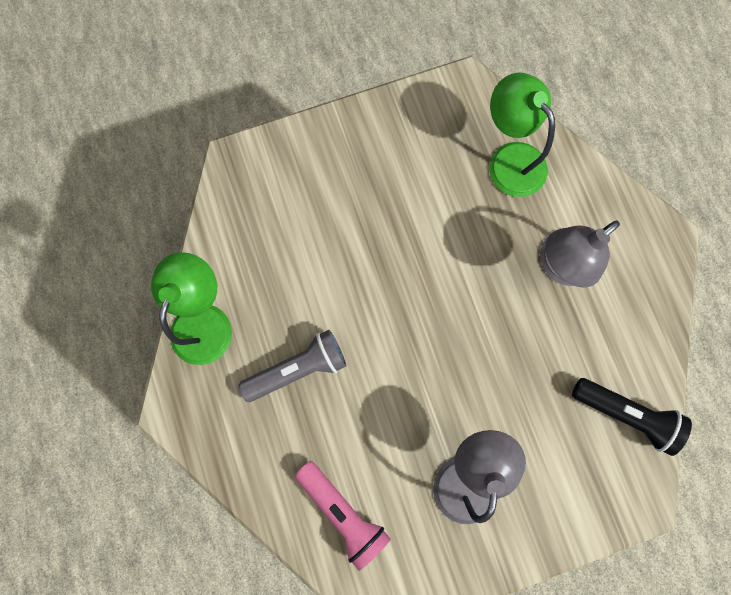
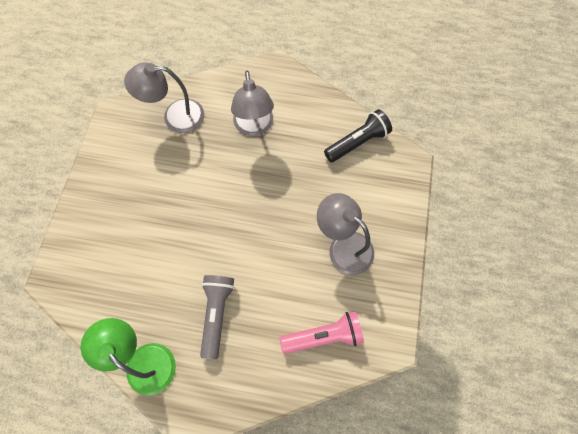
camera: 60 degrees left, 10 degrees down
green lamp [489,73,555,197] -> grey lamp [124,62,204,133]

